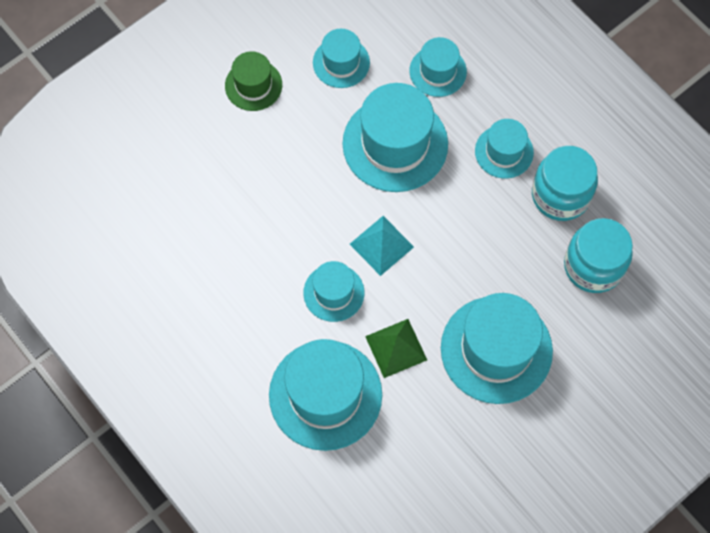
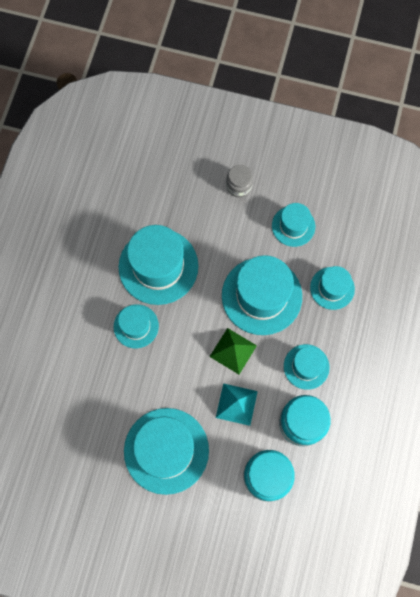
camera: 55 degrees right, 5 degrees up
green hat [225,51,282,111] -> grey jar [226,165,253,197]
turquoise hat [269,339,382,451] -> turquoise hat moved to [118,225,198,305]
turquoise pyramid [350,216,414,276] -> turquoise pyramid moved to [216,383,258,426]
green pyramid [365,319,427,378] -> green pyramid moved to [209,328,257,374]

